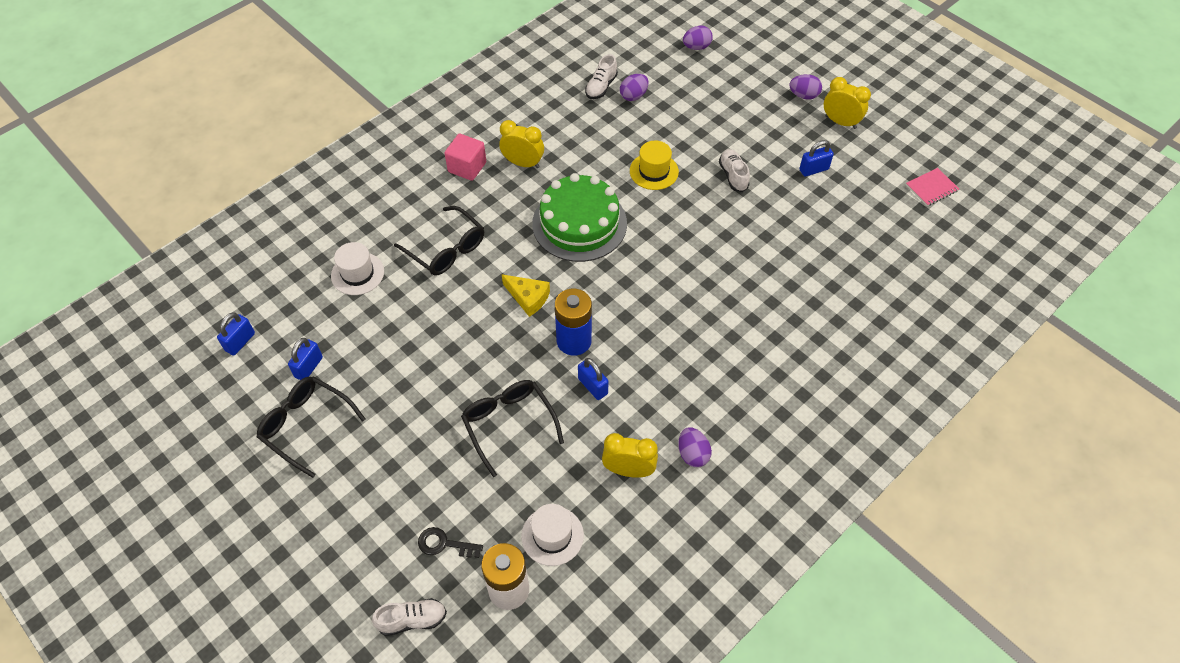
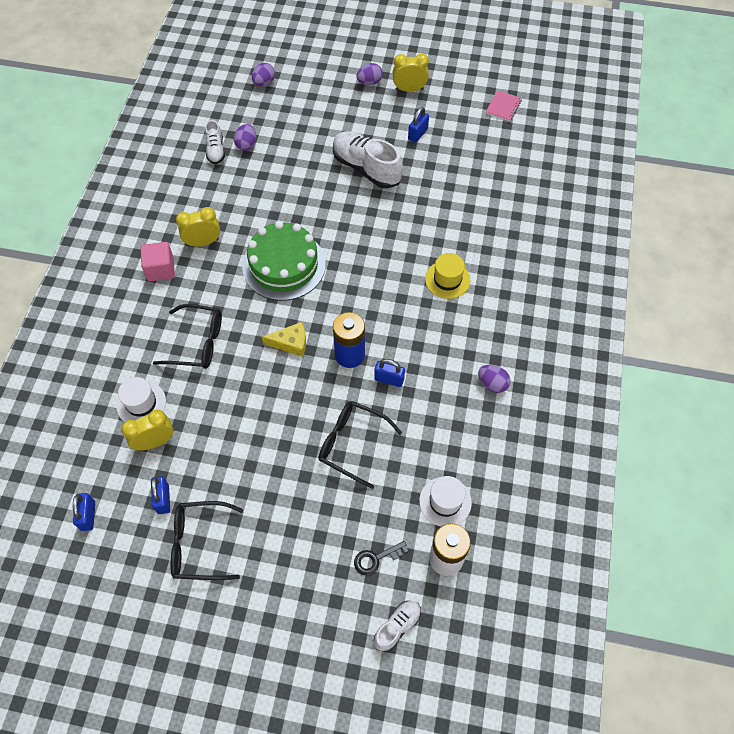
camera: 35 degrees left, 5 degrees up
yellow clock [602,433,658,478] -> yellow clock moved to [121,410,173,451]
yellow hat [630,141,679,190] -> yellow hat moved to [425,253,470,299]
white shoe [719,149,750,192] -> white shoe [333,131,403,189], size x1.87

